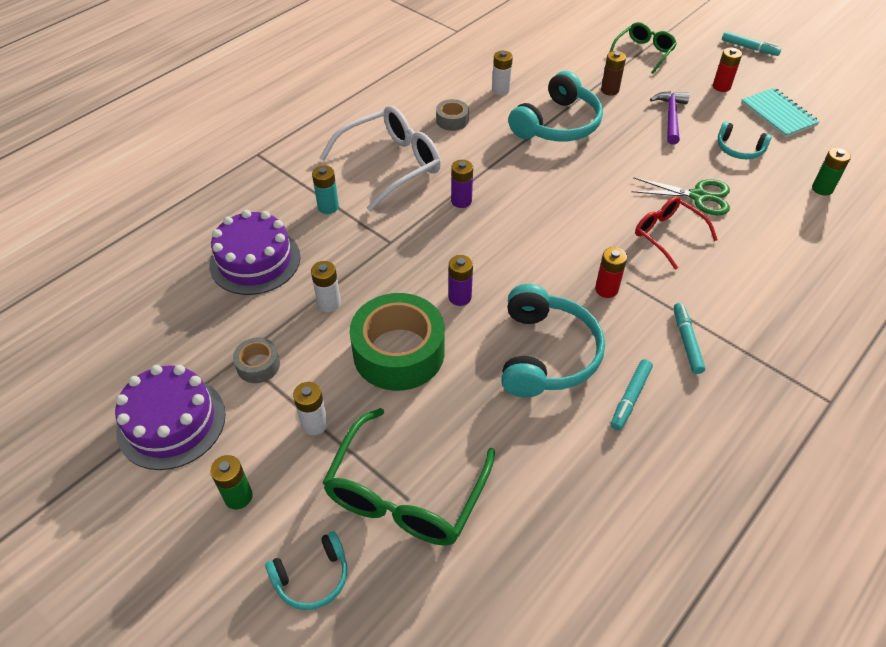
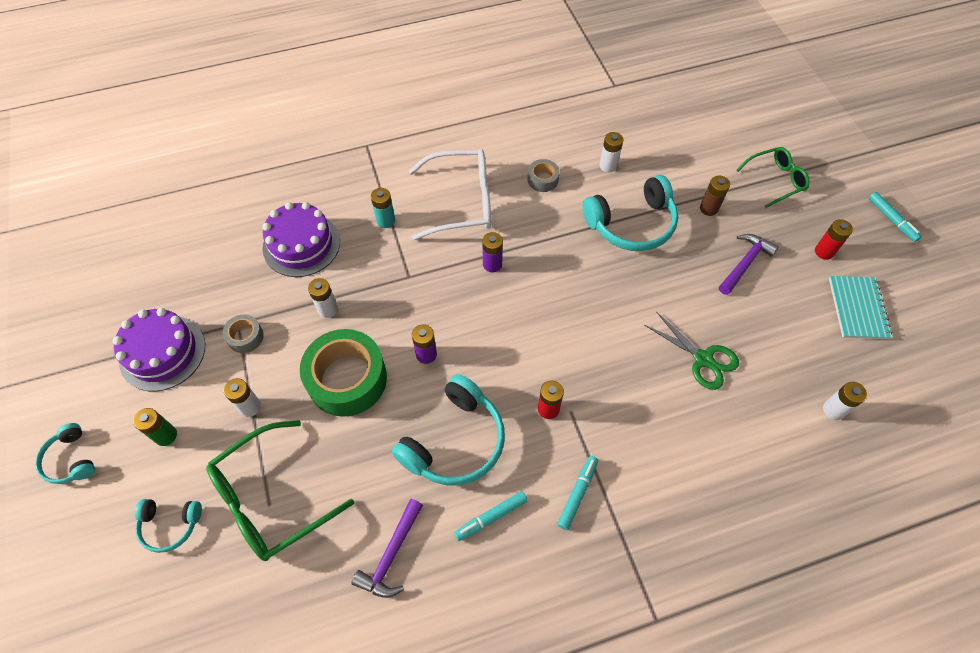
camera: 30 degrees right, 10 degrees up
red glasses [635,197,718,270] -> none
turquoise headphones [717,122,772,159] -> turquoise headphones moved to [35,423,95,484]
green battery [812,148,851,196] -> white battery [823,382,867,420]
none -> purple hammer [351,499,423,598]

